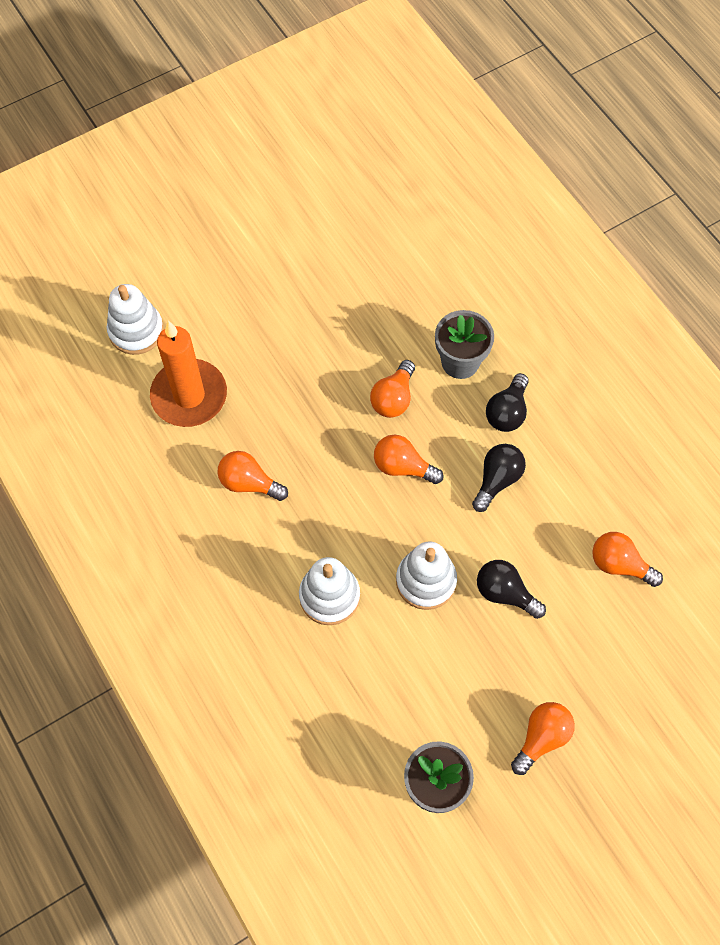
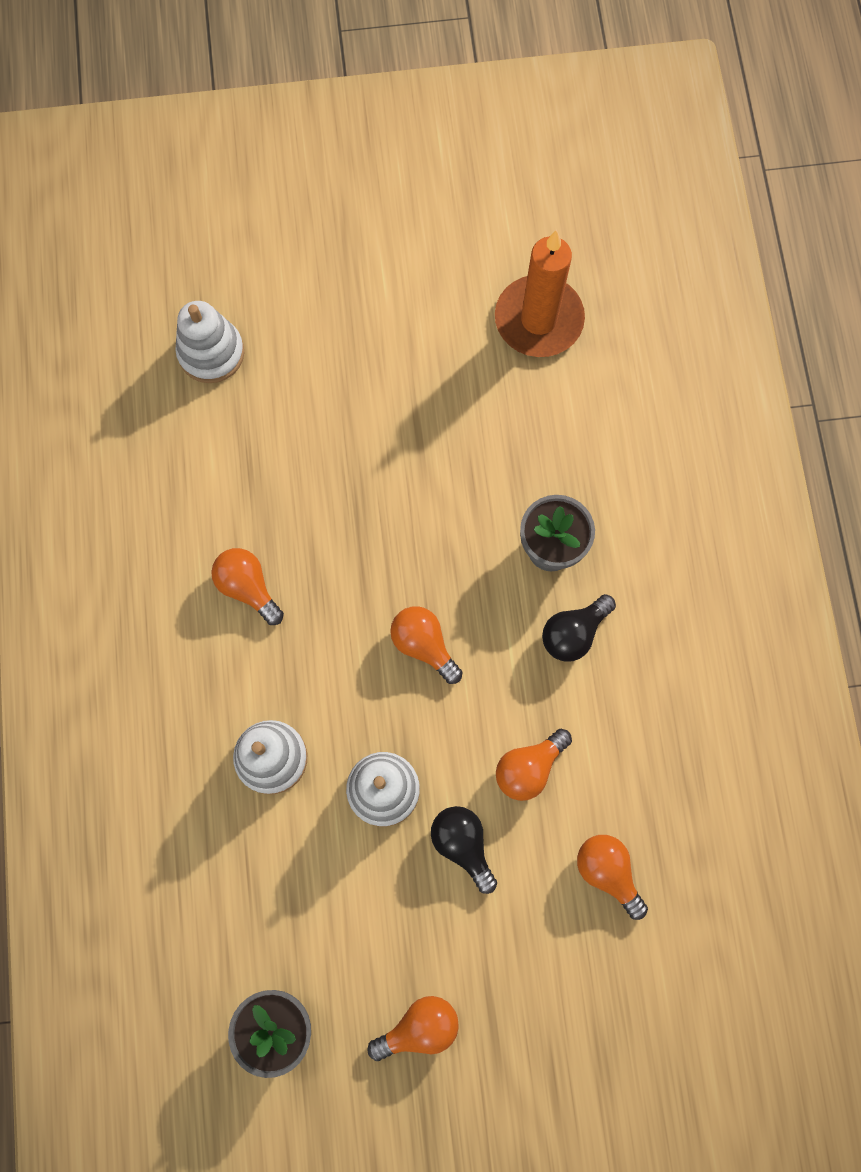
camera: 25 degrees right, 10 degrees up
orange candle [150,321,227,427] -> orange candle moved to [495,230,585,357]
orange light bulb [370,360,415,418] -> orange light bulb moved to [496,729,572,801]
black light bulb [472,444,526,512] -> none

